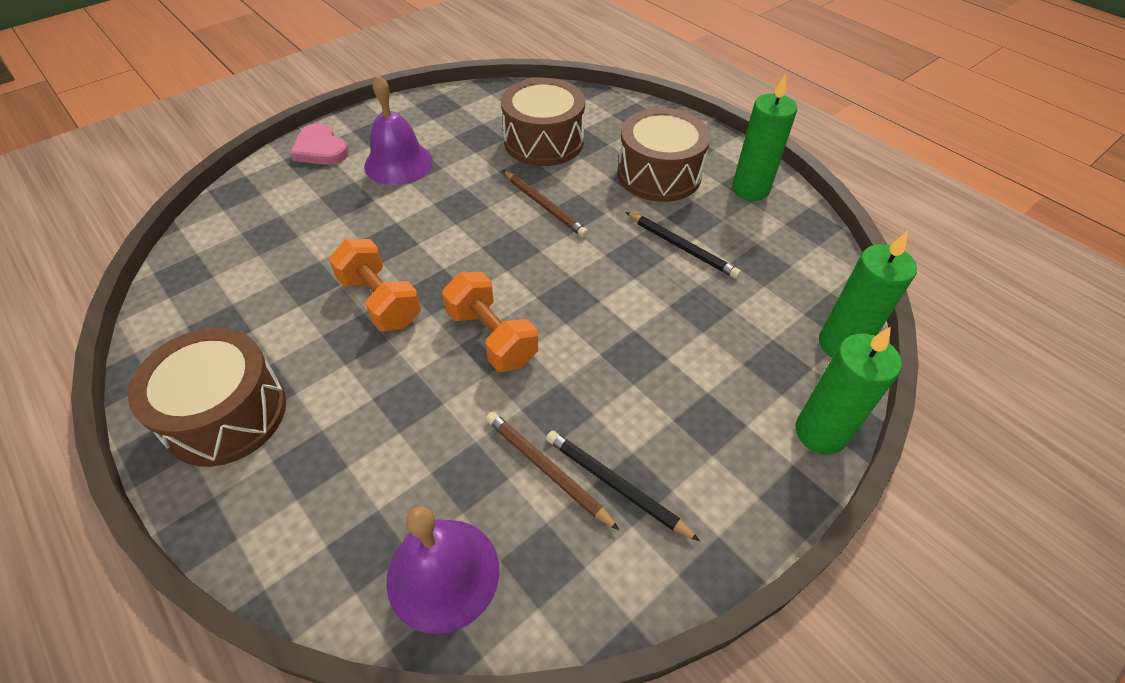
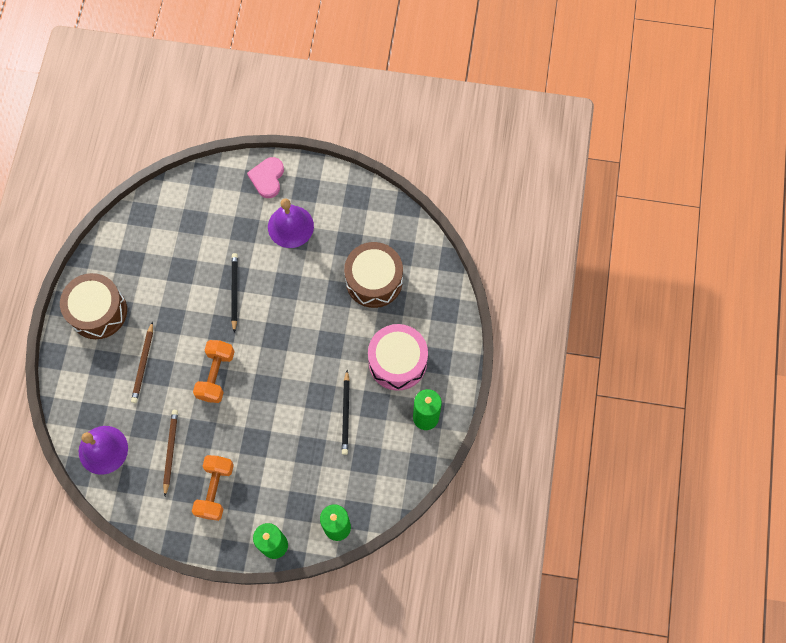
camera: 50 degrees right, 20 degrees up
orange dumbbell [329,239,421,331] -> orange dumbbell moved to [192,455,234,521]
brown pencil [503,170,588,238] -> brown pencil moved to [131,321,153,403]
black pencil [546,431,700,541] -> black pencil moved to [231,253,238,333]
brown drum [618,108,711,202] -> pink drum [368,324,428,391]

